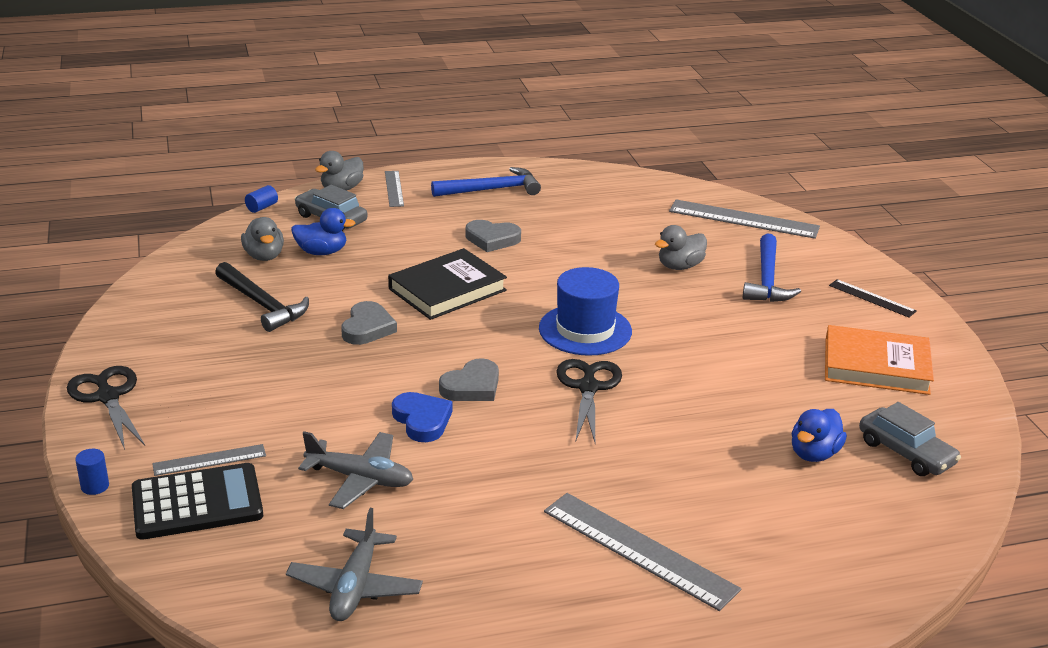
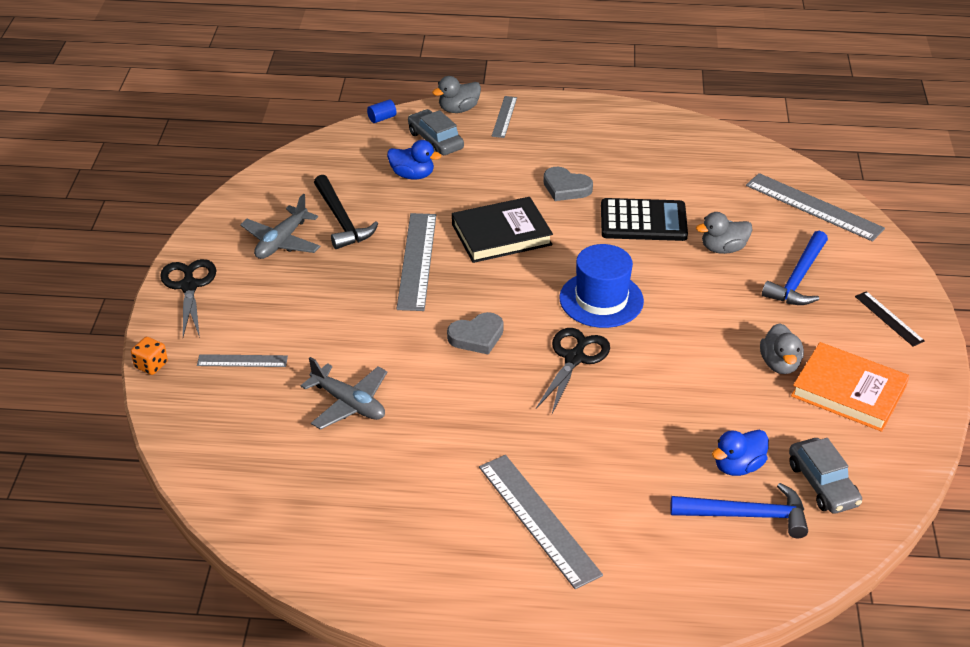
camera: 20 degrees right, 10 degrees up
blue cylinder [75,449,109,495] -> orange dice [131,337,168,375]
black calculator [132,463,263,540] -> black calculator moved to [601,198,688,241]
grey duck [241,217,284,261] -> grey duck moved to [760,323,804,374]
grey plane [286,508,423,621] -> grey plane moved to [240,194,321,259]
grey heart [341,301,397,345] -> grey ruler [397,213,436,311]
blue heart [392,392,452,442] -> none
blue hammer [431,167,541,197] -> blue hammer moved to [670,483,808,538]

